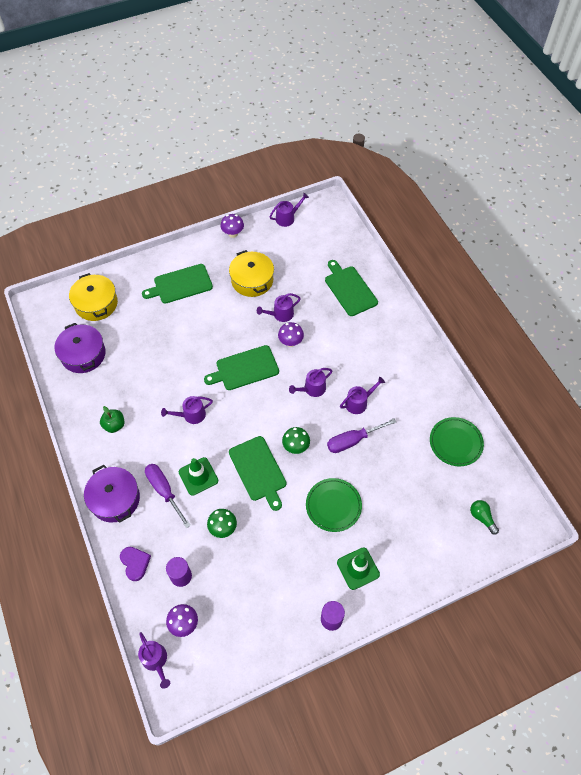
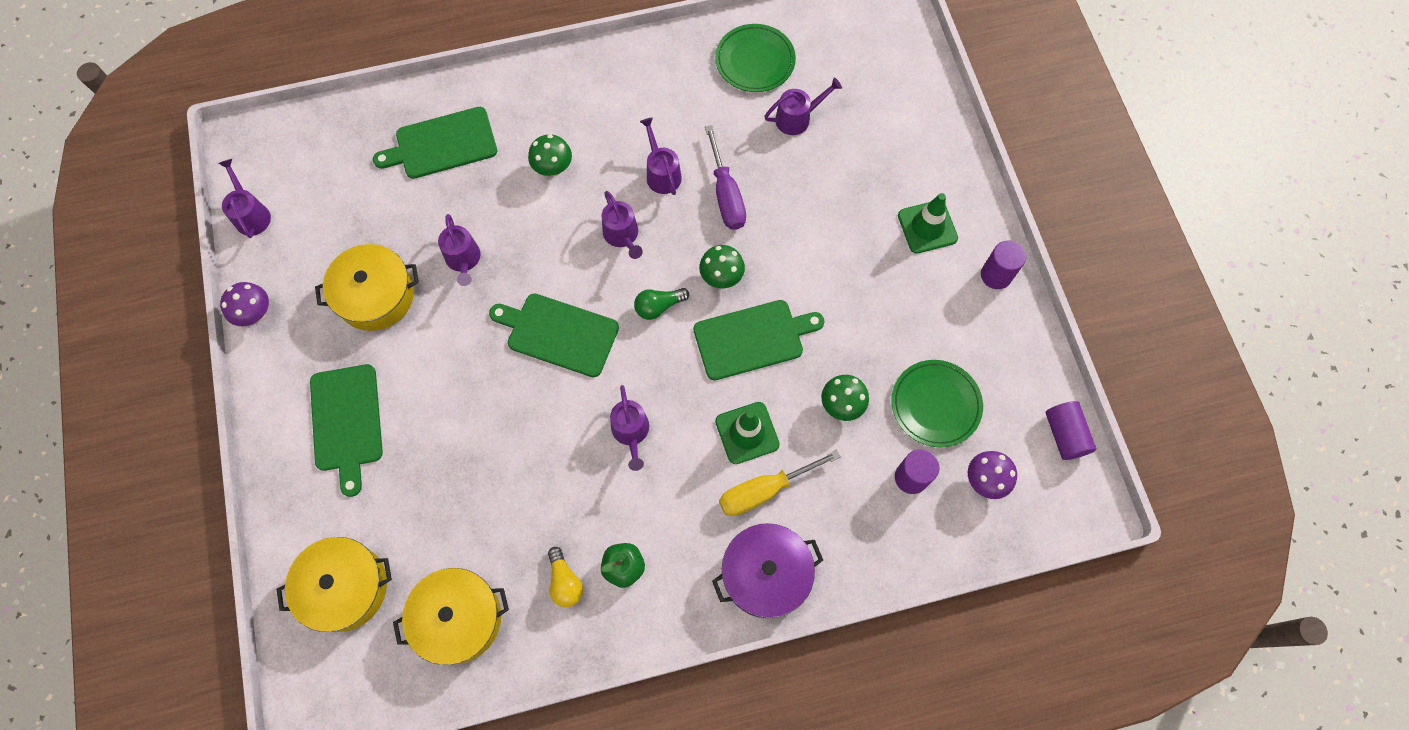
camera: 80 degrees left, 10 degrees up
purple pot [55,323,106,373] -> yellow pot [393,568,509,665]
purple heart [120,547,151,581] -> none
purple watering can [138,632,170,689] -> purple watering can moved to [764,78,842,135]
purple screwdriver [145,464,191,528] -> yellow screwdriver [719,450,840,516]
green cutting board [204,345,279,390] -> green cutting board turned 120 degrees clockwise [489,294,619,377]
purple mushroom [278,322,304,347] -> none
green plate [306,478,362,532] -> green plate moved to [891,360,983,447]
green light bulb [470,500,499,535] -> green light bulb moved to [634,288,689,320]
none -> green mushroom [528,134,572,176]
none -> yellow light bulb [548,547,583,607]
none -> purple cylinder [1046,401,1096,460]

